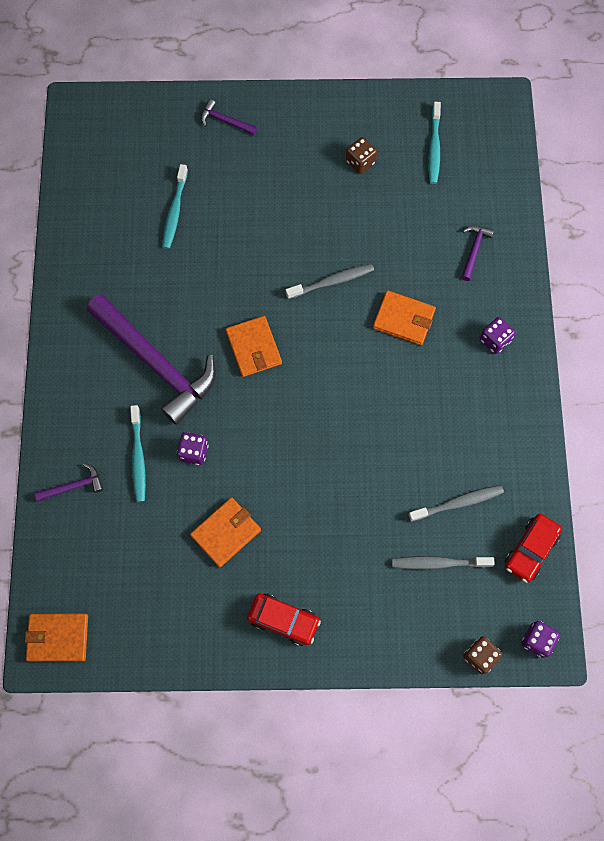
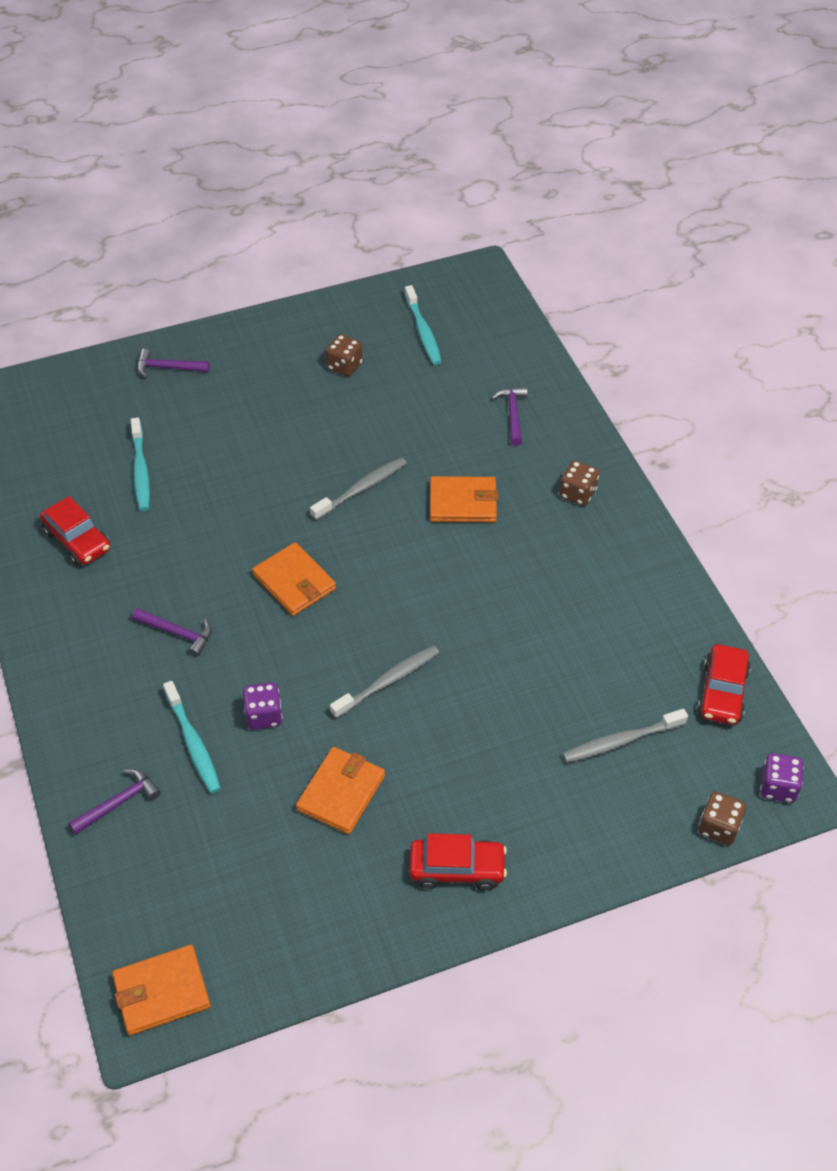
camera: 20 degrees left, 20 degrees down
purple hammer [87,294,216,425] -> purple hammer [132,608,212,657], size x0.41
grey toothbrush [408,485,504,522] -> grey toothbrush moved to [330,645,439,718]
purple dice [480,317,515,354] -> brown dice [559,460,599,506]
none -> red car [40,496,110,566]

